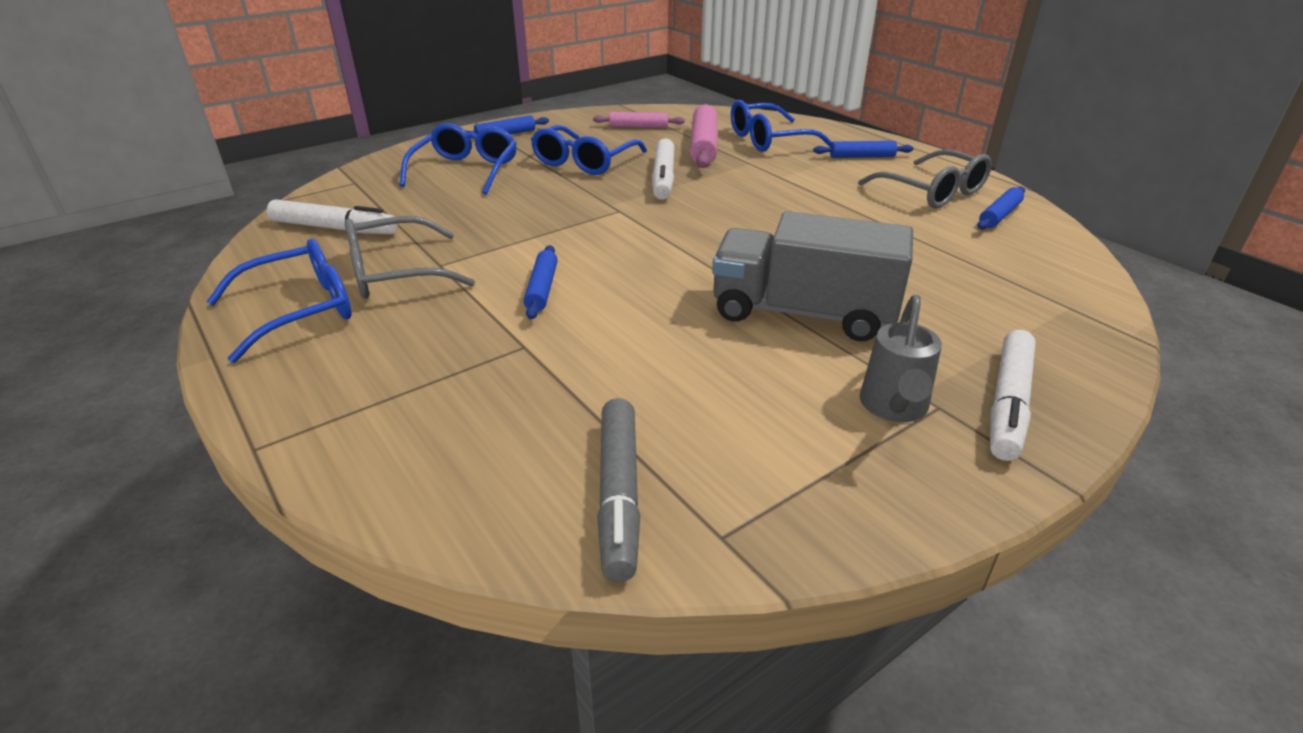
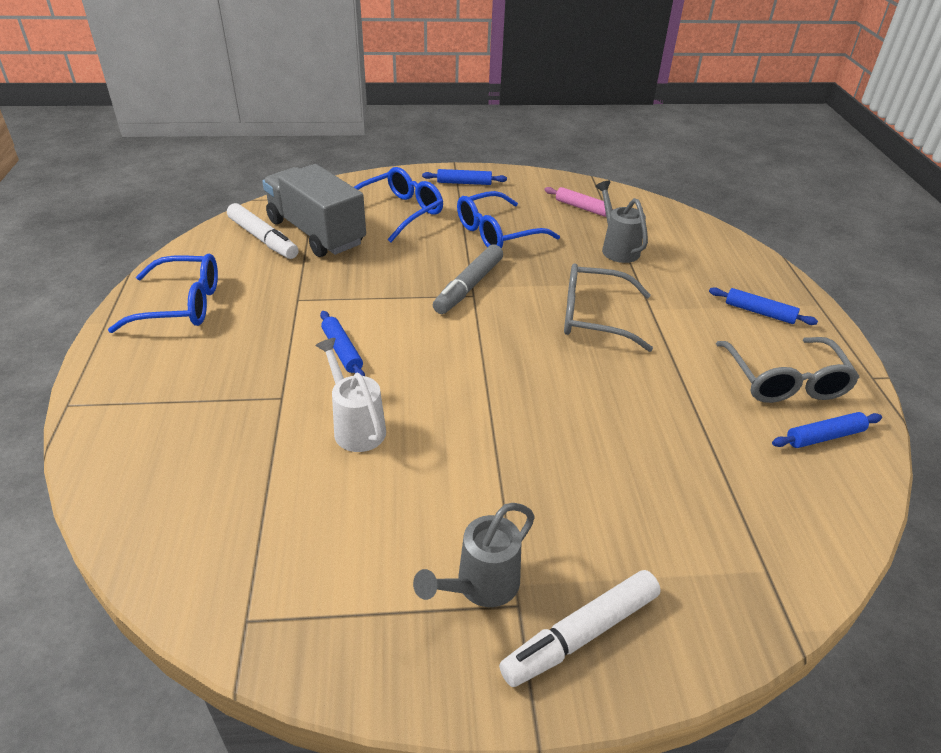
camera: 30 degrees right, 5 degrees up
grey glasses [345,216,475,299] -> grey glasses moved to [564,264,653,352]
blue rolling pin [524,245,558,319] -> blue rolling pin turned 60 degrees counterclockwise [320,311,365,376]
grey marker [597,398,641,582] -> grey marker moved to [433,244,503,314]
white marker [652,138,674,200] -> none
pink rolling pin [690,104,717,168] -> grey watering can [595,181,648,263]
grey truck [712,211,913,341] -> grey truck moved to [262,164,366,257]
blue glasses [731,100,832,152] -> none
none -> white watering can [315,338,386,452]

